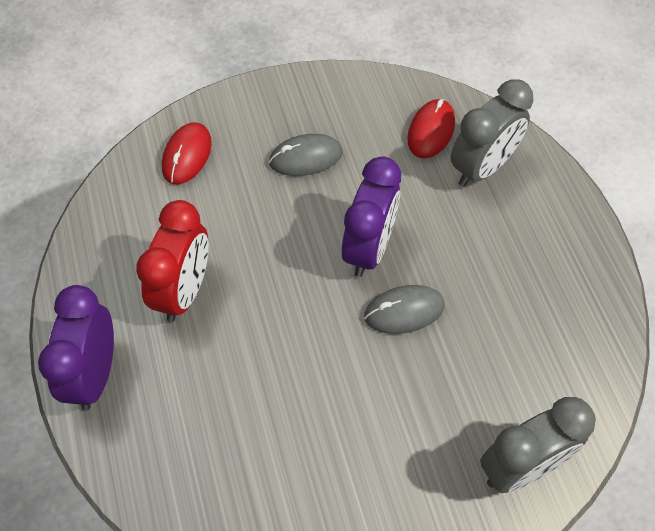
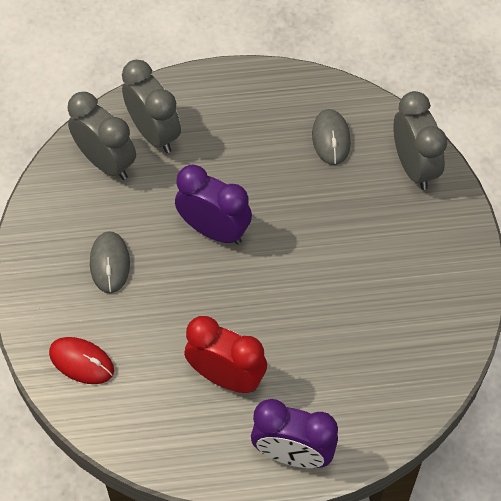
camera: 80 degrees left, 0 degrees up
grey mouse [364,285,445,334] -> grey mouse moved to [312,109,351,165]
red mouse [407,99,455,158] -> grey clock [68,92,136,180]

